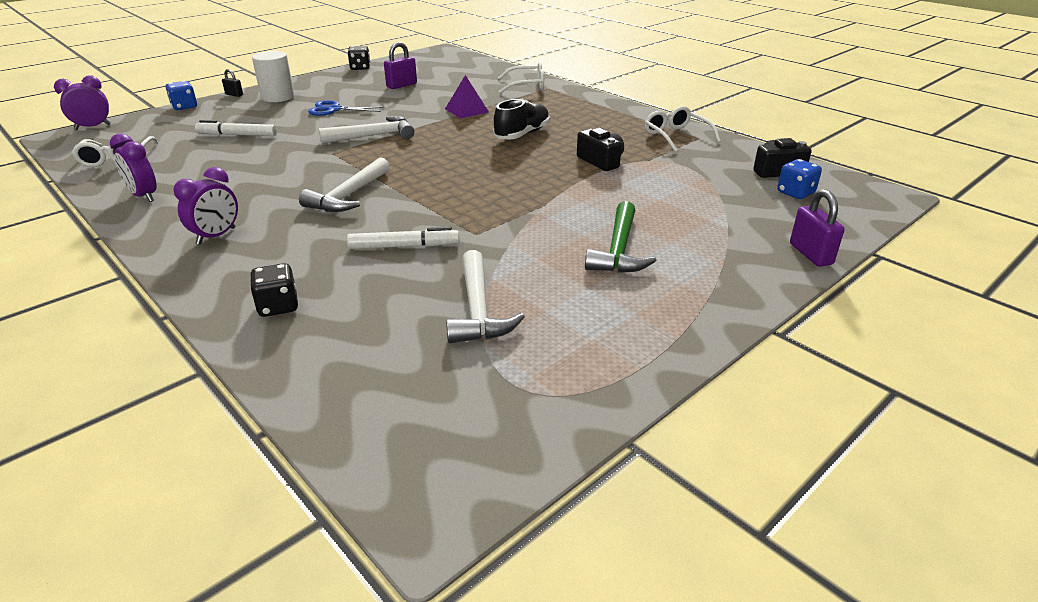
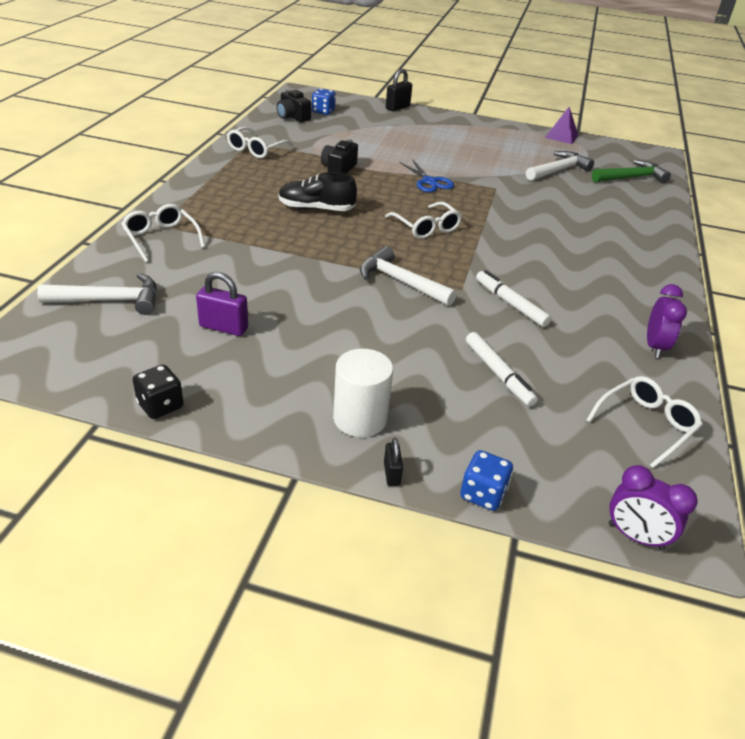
camera: 125 degrees left, 5 degrees up
purple clock [173,167,238,245] -> none
black dice [250,263,298,317] -> none
white hammer [299,157,390,212] -> white hammer moved to [37,273,157,315]
blue scissors [308,100,385,116] -> blue scissors moved to [399,159,454,192]
white marker [347,227,459,249] -> white marker moved to [476,270,551,327]
purple pyramid [445,75,489,119] -> purple pyramid moved to [545,107,578,144]
green hammer [585,201,657,273] -> green hammer moved to [592,160,671,183]
purple padlock [790,189,845,267] -> black padlock [386,69,412,111]
none -> white glasses [385,202,462,239]

